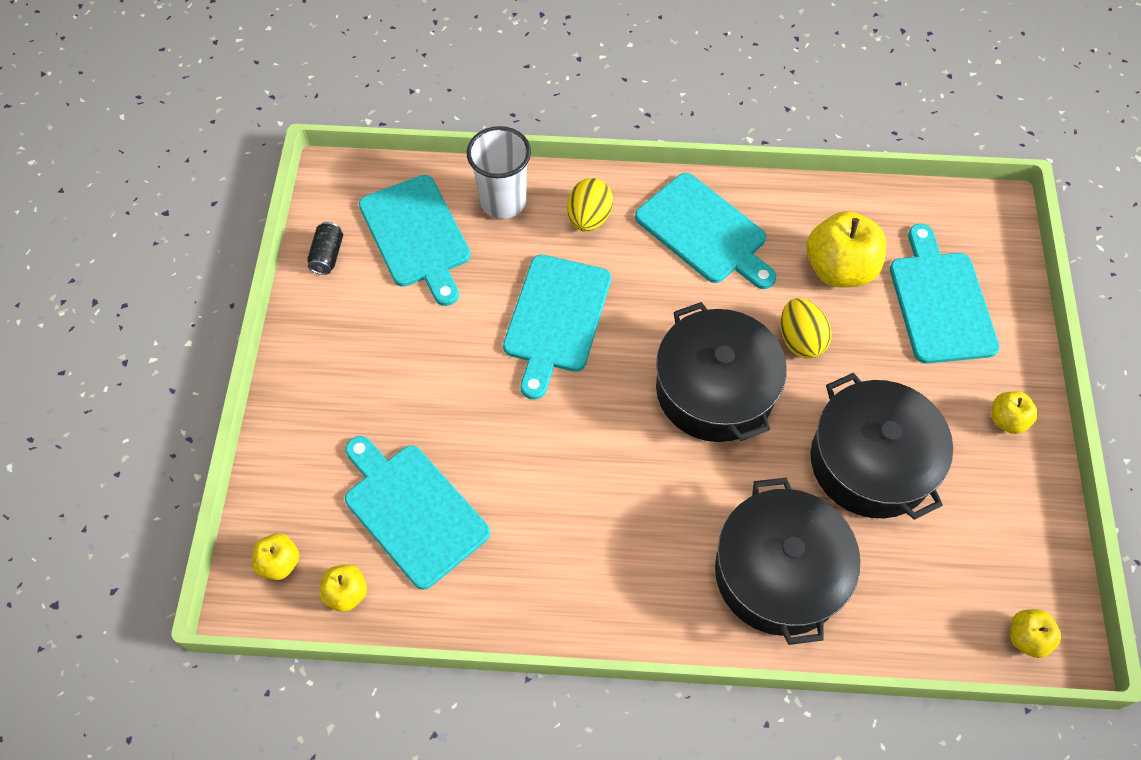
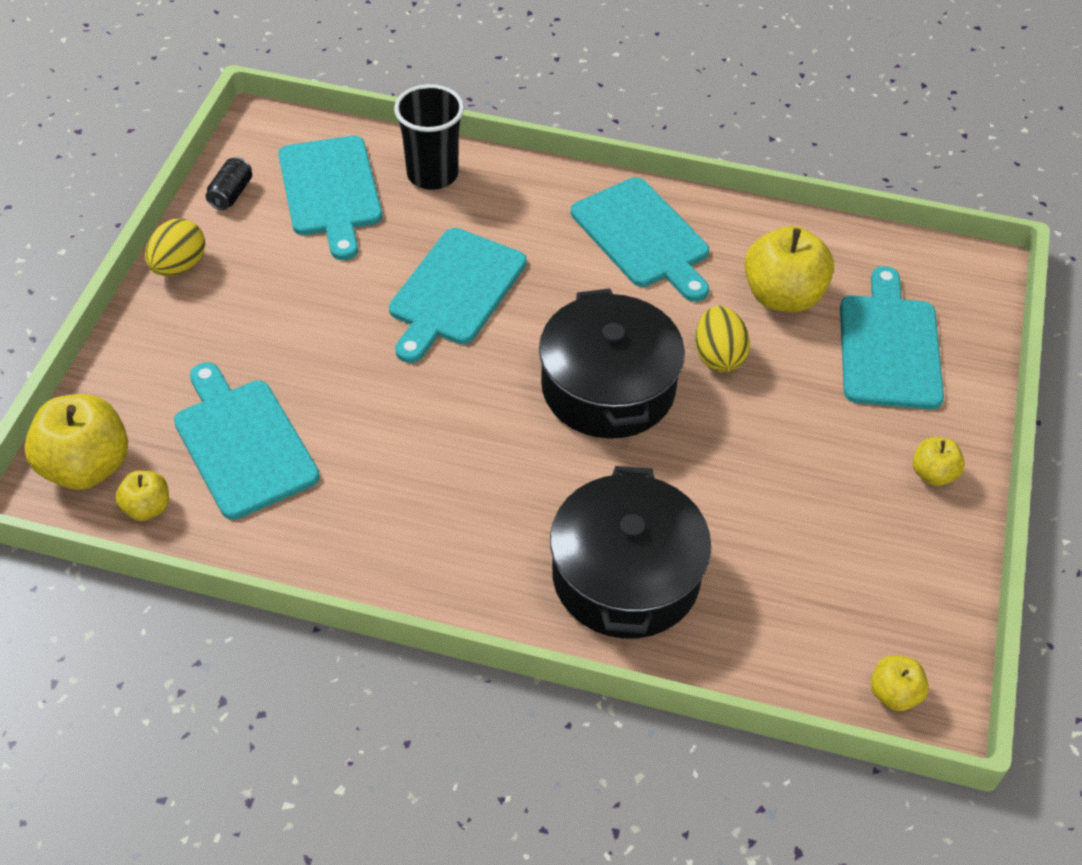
camera: 10 degrees right, 10 degrees down
yellow apple [252,533,299,580] -> yellow apple [24,394,128,490], size x1.91
white cup [467,126,531,219] -> black cup [394,84,464,190]
yellow egg [567,178,613,232] -> yellow egg moved to [145,219,205,276]
black pot [811,373,953,520] -> none

